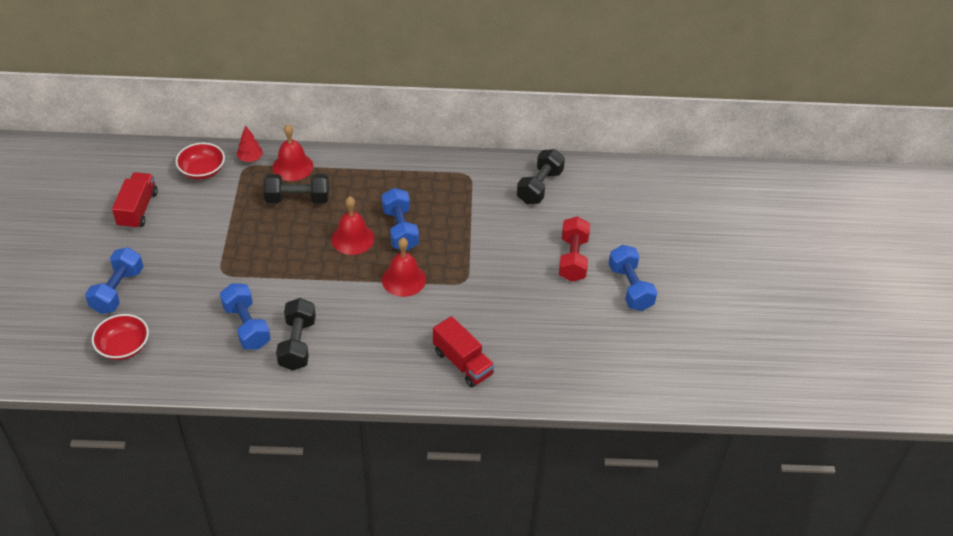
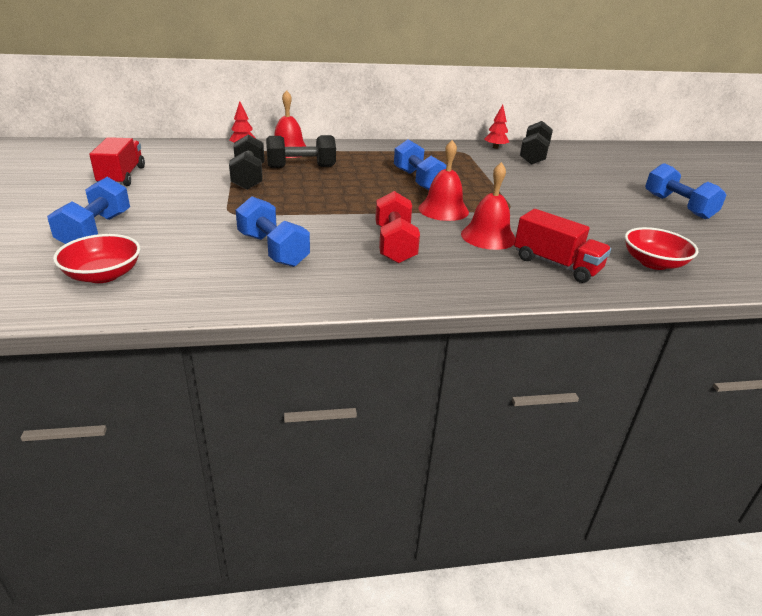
camera: 10 degrees left, 15 degrees down
red bowl [175,143,225,180] -> red bowl moved to [625,227,699,270]
black dumbbell [276,298,316,371] -> black dumbbell moved to [229,135,264,190]
red bell [331,197,375,255] -> red bell moved to [461,162,515,250]
red dumbbell [559,216,590,282] -> red dumbbell moved to [375,191,420,264]
none -> red tree [484,105,509,149]

